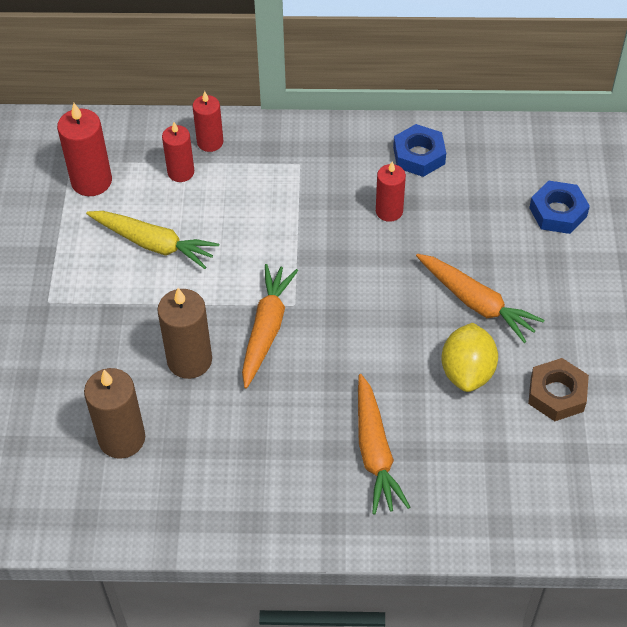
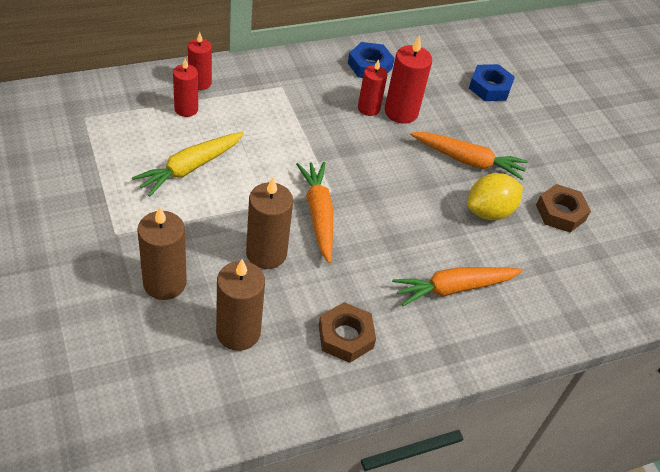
camera: 30 degrees left, 5 degrees down
red candle [57,103,112,196] -> red candle moved to [385,35,432,124]
yellow carrot [86,211,219,269] -> yellow carrot turned 135 degrees clockwise [132,132,244,197]
orange carrot [358,374,410,515] -> orange carrot turned 105 degrees clockwise [392,267,523,306]
yellow lemon [442,323,498,392] -> yellow lemon turned 75 degrees clockwise [467,173,523,220]
none -> brown candle [137,206,187,300]
none -> brown nut [319,302,376,363]

